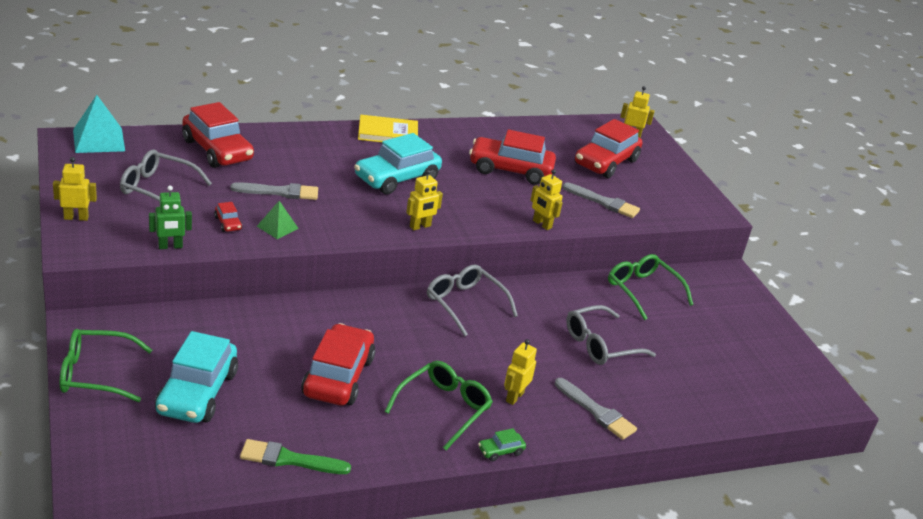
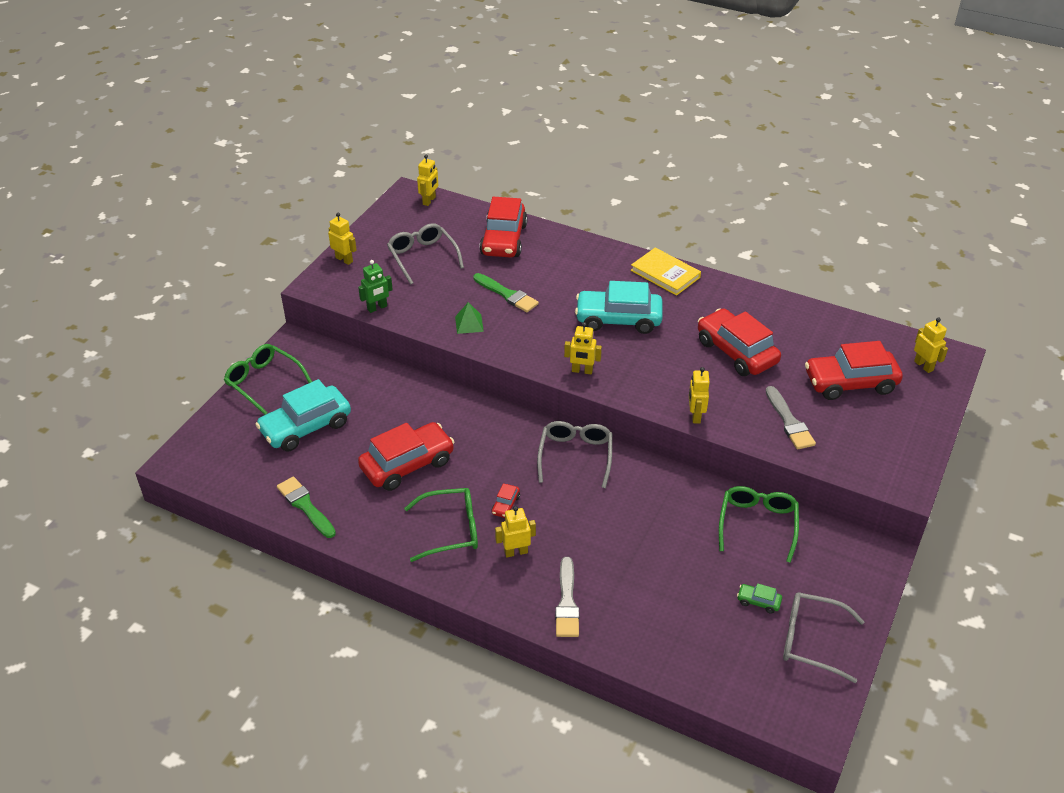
camera: 50 degrees right, 10 degrees up
turquoise pyramid [73,95,125,153] -> yellow robot [417,155,438,206]
green robot [149,185,192,249] -> green robot turned 60 degrees counterclockwise [358,260,393,313]
red car [214,202,242,232] -> red car moved to [491,483,520,518]
grey brush [230,182,318,200] -> green brush [473,273,539,312]
green car [478,428,526,461] -> green car moved to [737,583,782,614]
grey glasses [566,305,656,365] -> grey glasses moved to [783,592,865,683]

